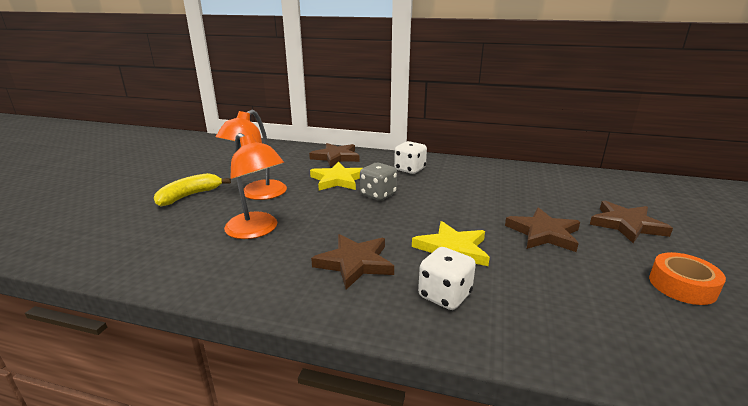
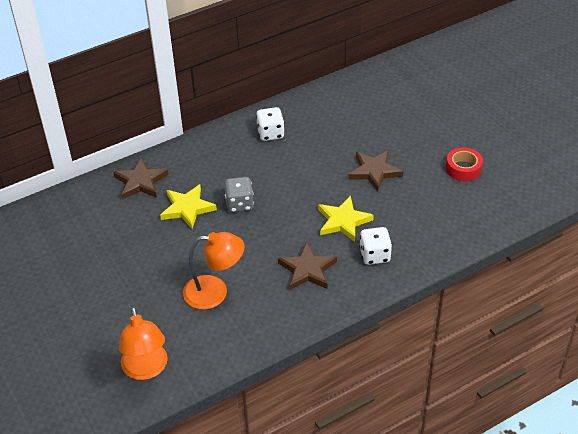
camera: 45 degrees left, 20 degrees up
yellow banana [154,173,231,206] -> none
orange lamp [216,110,287,200] -> orange lamp moved to [119,307,168,380]
white dice [394,141,427,174] -> white dice moved to [256,107,284,141]
brown star [590,201,673,243] -> none
orange tape [649,252,726,305] -> red tape [446,147,483,182]

